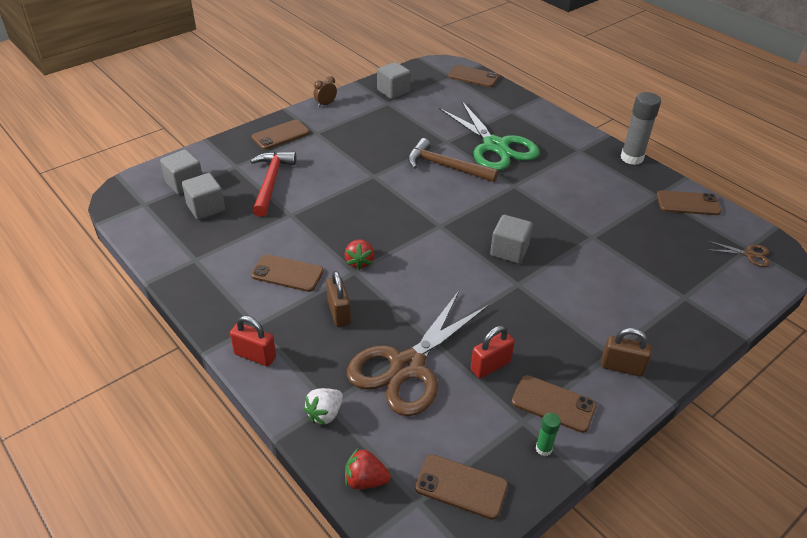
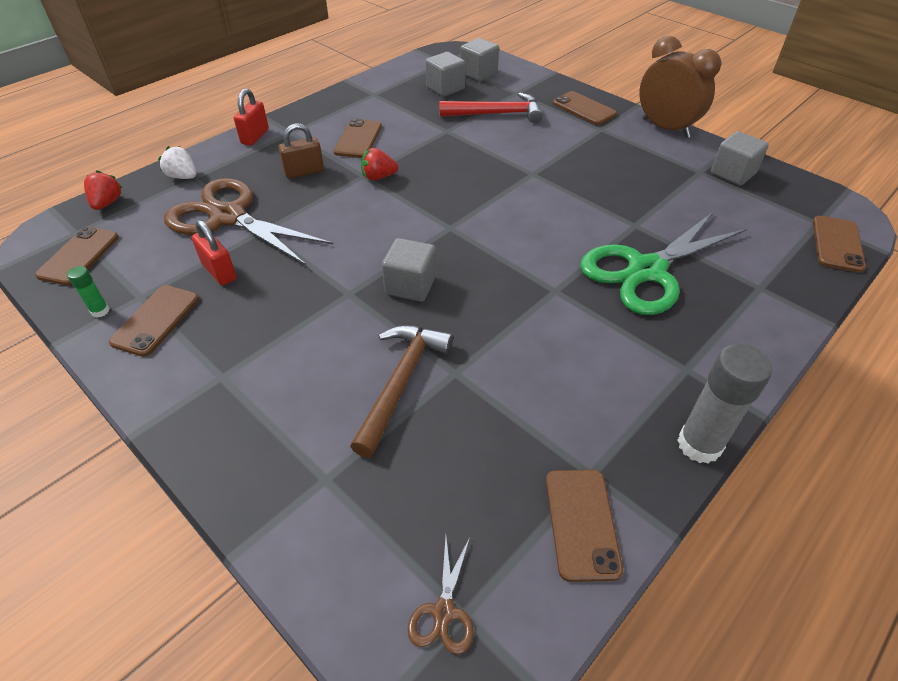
camera: 85 degrees right, 5 degrees up
brown clock [314,76,337,107] -> brown clock [639,36,721,138], size x2.34
brown hammer [408,138,499,182] -> brown hammer moved to [350,325,453,458]
brown padlock [601,328,652,376] -> none

